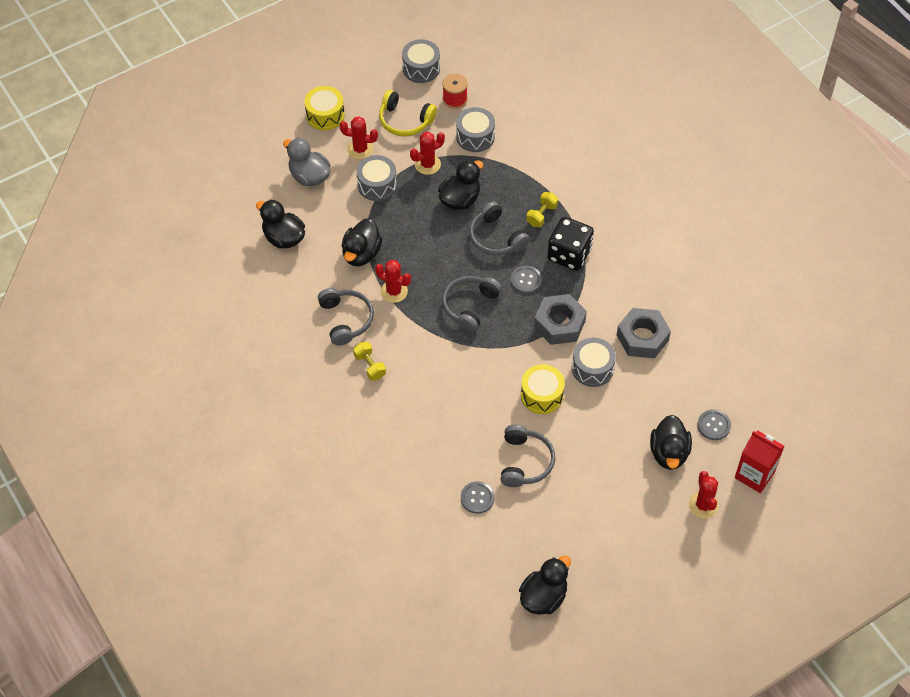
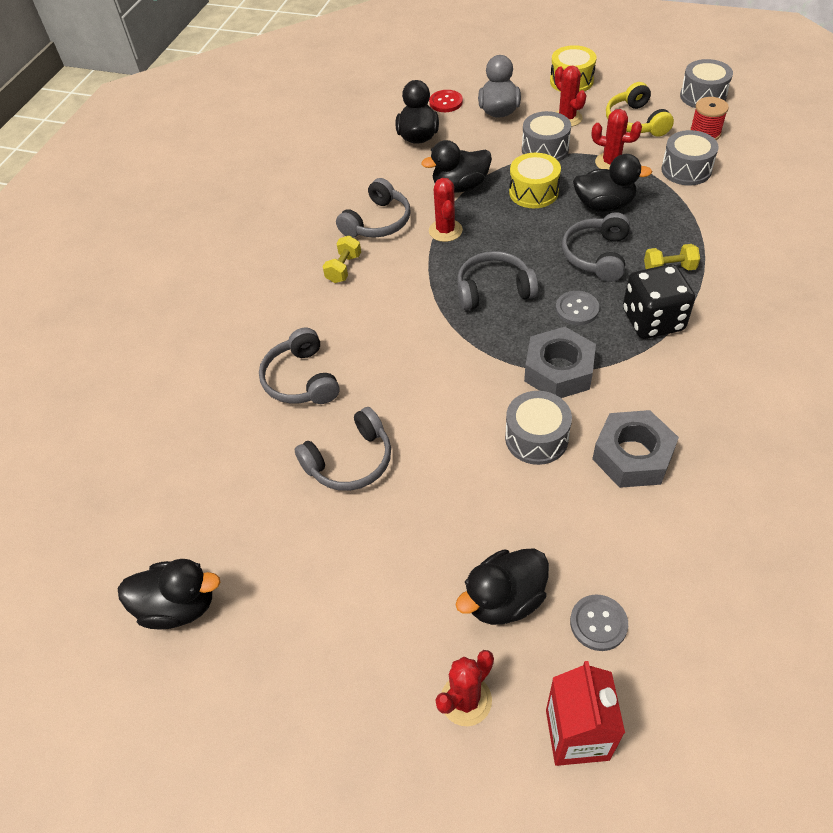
camera: 55 degrees right, 5 degrees down
grey button [461,482,495,514] -> none
yellow drum [521,364,565,414] -> yellow drum moved to [509,153,561,208]
none -> grey headphones [259,328,340,404]
none -> red button [429,90,463,112]

